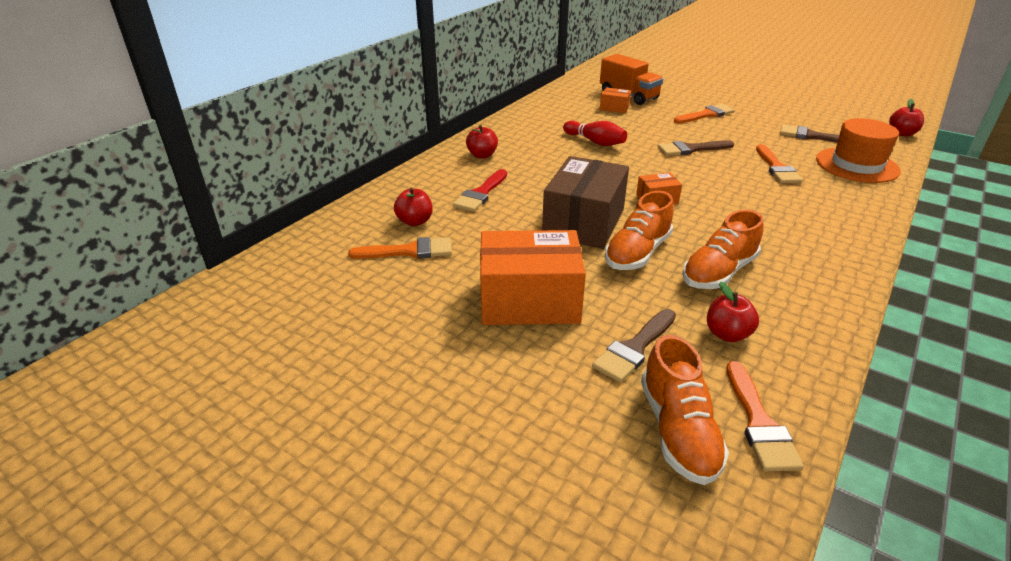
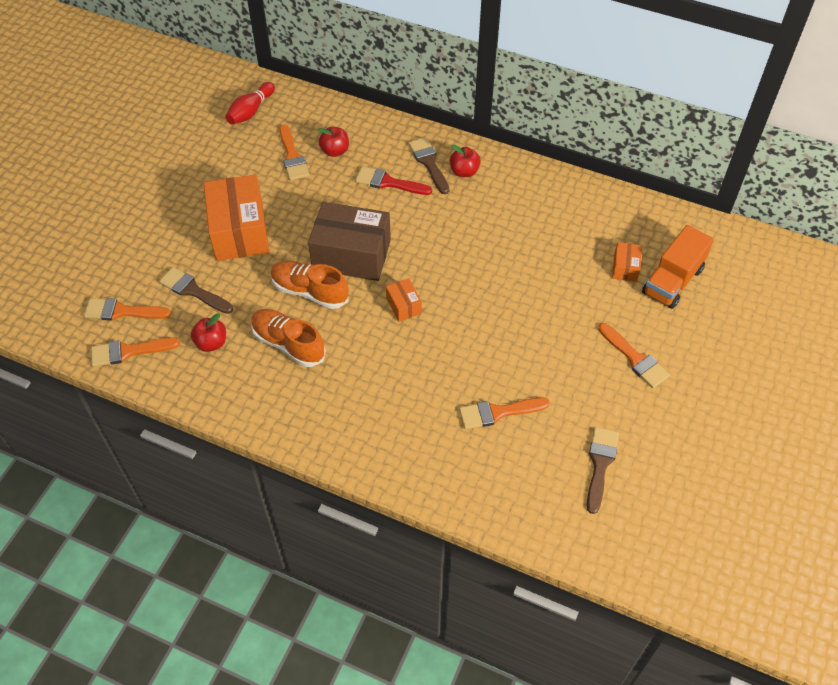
camera: 80 degrees right, 20 degrees up
red bowling pin [563,121,627,146] -> red bowling pin moved to [225,82,275,124]
orange shoe [641,335,729,485] -> orange brush [84,298,171,321]
brown brush [658,140,734,156] -> brown brush moved to [408,137,449,194]
orange hat [816,118,901,183] -> none
red apple [889,99,924,136] -> none

